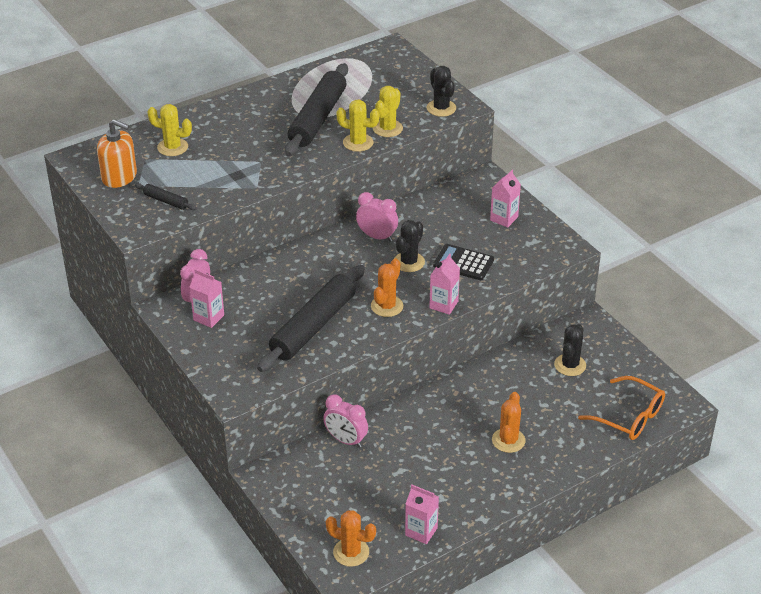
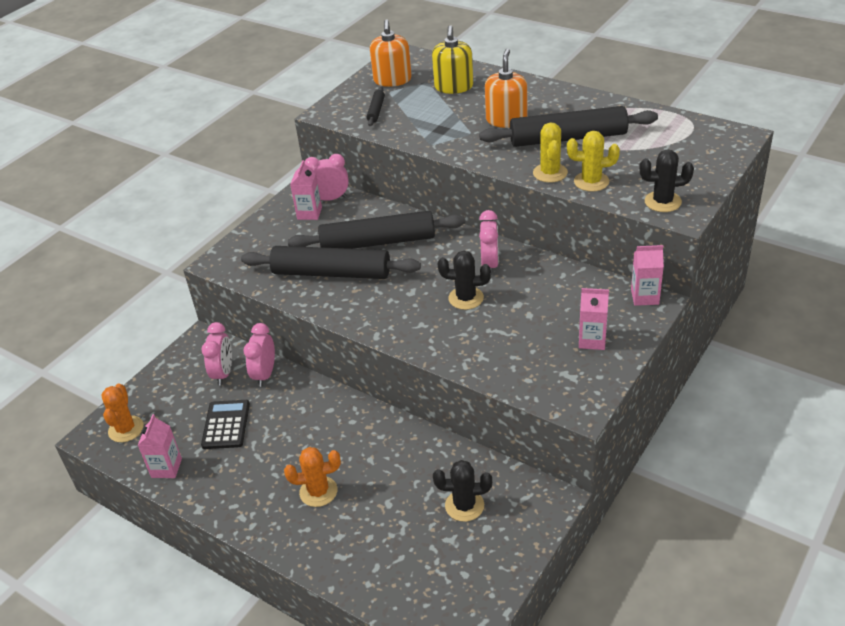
camera: 70 degrees right, 0 degrees up
yellow cactus [148,104,192,156] -> yellow soap dispenser [432,25,473,94]
orange cactus [371,258,403,317] -> none
black cactus [427,66,456,117] -> black cactus turned 45 degrees clockwise [639,150,694,212]
pink carton [429,254,460,315] -> pink carton moved to [631,245,664,306]
black calculator [433,244,494,280] -> black calculator moved to [201,400,250,449]
orange glasses [578,376,665,440] -> none
none -> pink clock [201,322,232,386]
none -> black rolling pin [288,211,465,249]
none -> orange soap dispenser [485,48,527,128]

